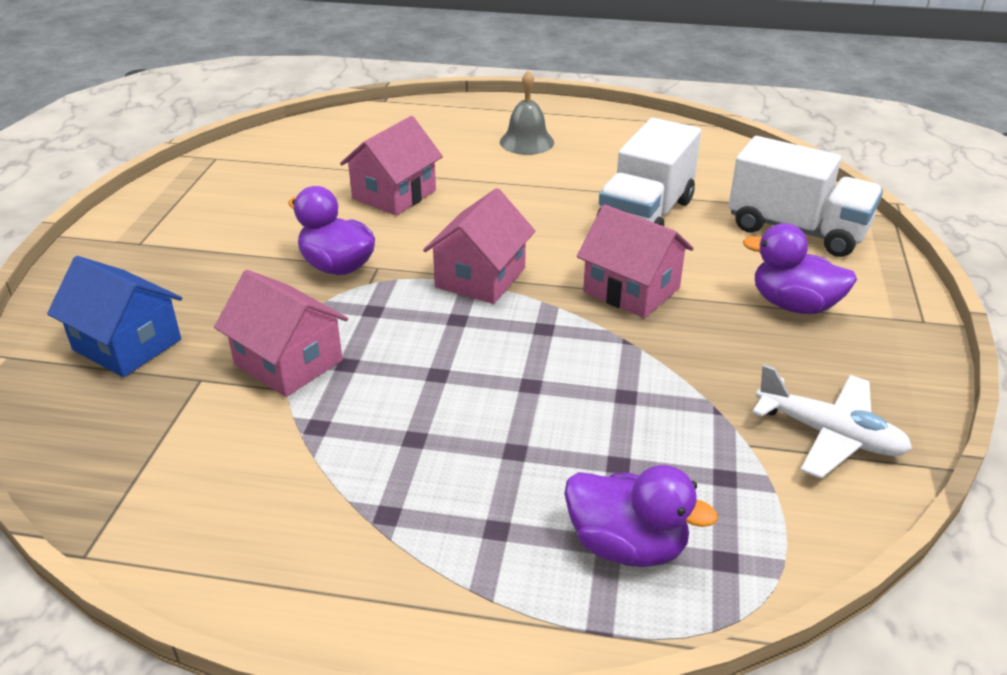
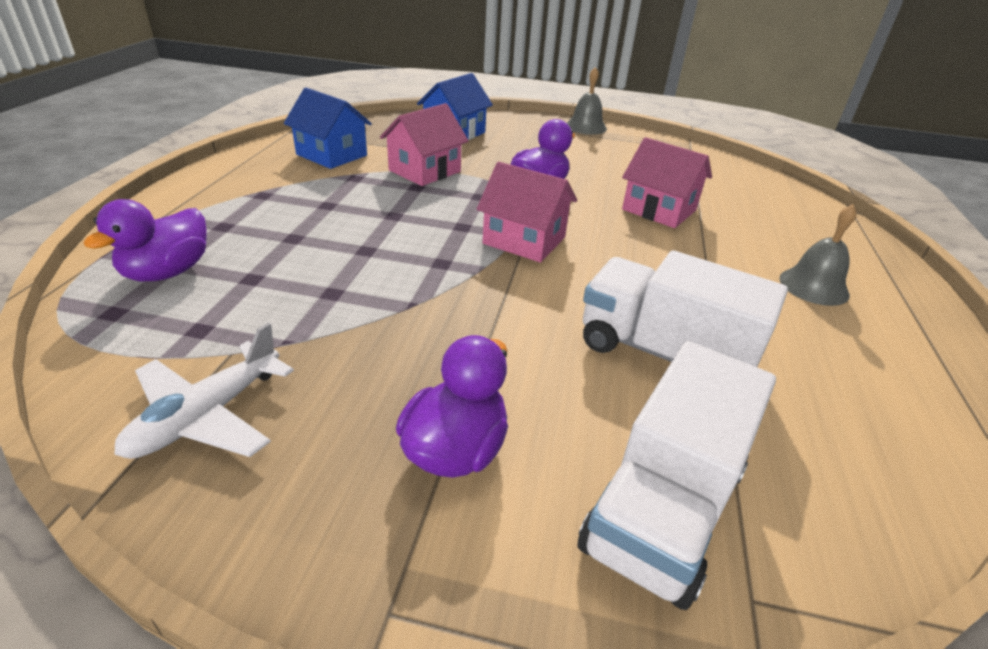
camera: 90 degrees right, 0 degrees up
pink house [577,204,694,318] -> none
none -> blue house [284,88,372,169]
none -> grey bell [567,67,607,135]

